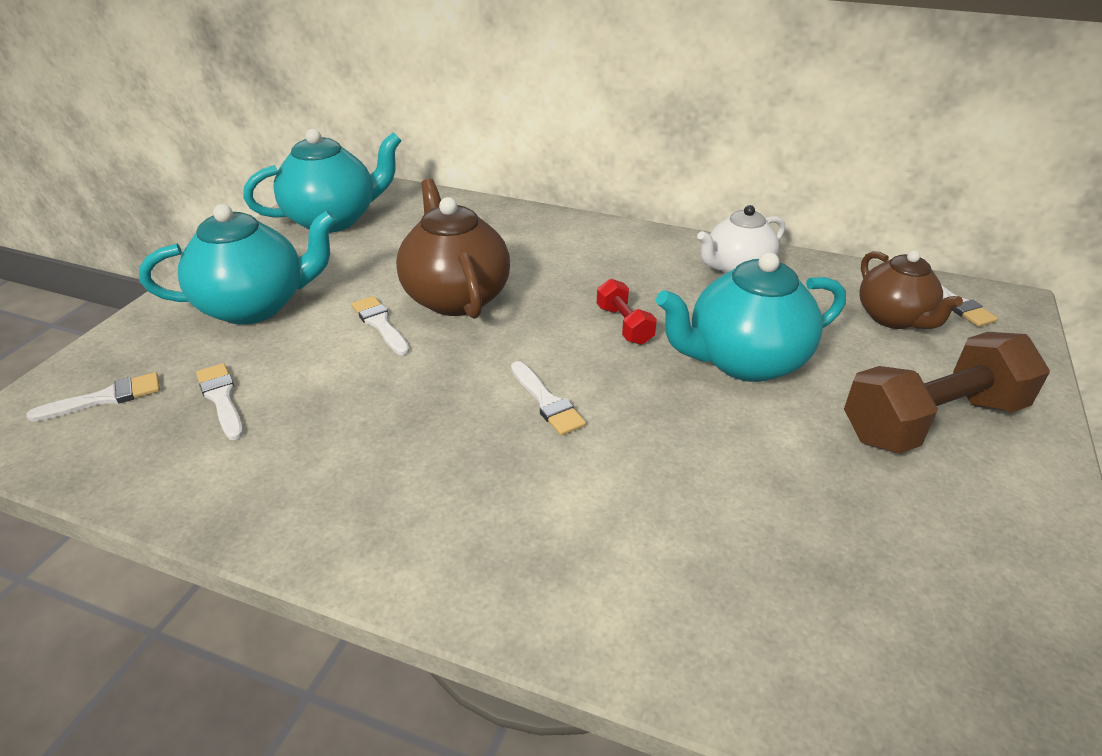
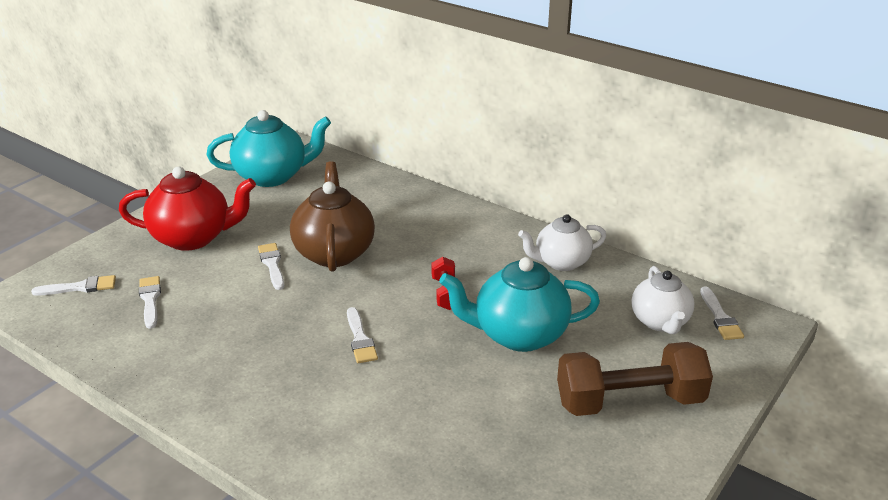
camera: 15 degrees right, 5 degrees down
turquoise teapot [139,204,337,325] -> red teapot [119,167,256,251]
brown teapot [859,250,963,329] -> white teapot [632,266,695,334]

